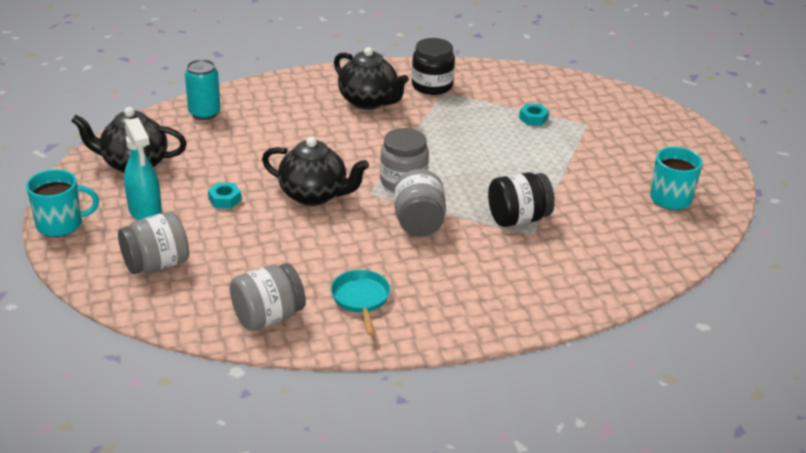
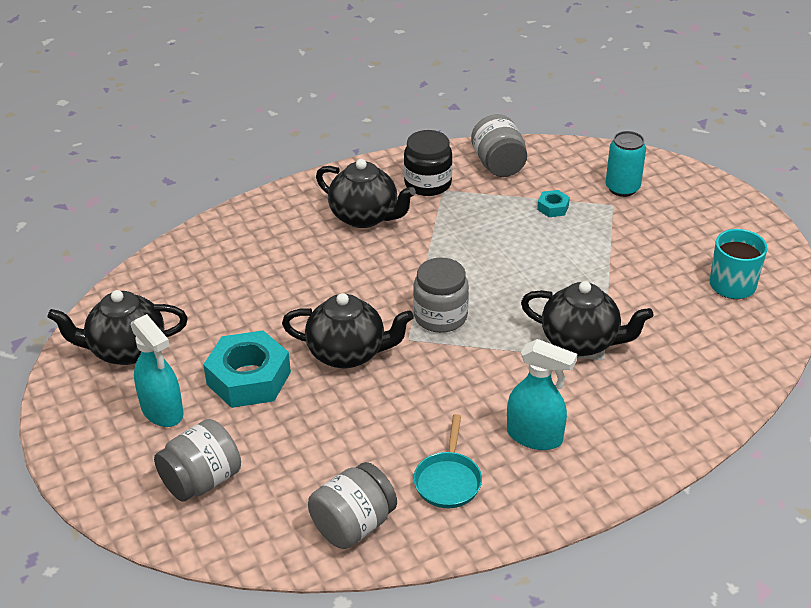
camera: 10 degrees left, 5 degrees up
turquoise mug [26,169,99,237] -> none
turquoise can [185,59,221,120] -> turquoise can moved to [606,131,646,197]
turquoise nut [208,182,241,208] -> turquoise nut [203,331,291,408], size x2.21
turquoise pan [331,270,390,335] -> turquoise pan turned 150 degrees counterclockwise [414,414,482,508]
grey jar [394,169,446,236] -> grey jar moved to [471,114,527,177]
black jar [488,172,555,227] -> black teapot [521,281,653,356]
none -> turquoise spray bottle [507,339,577,450]

